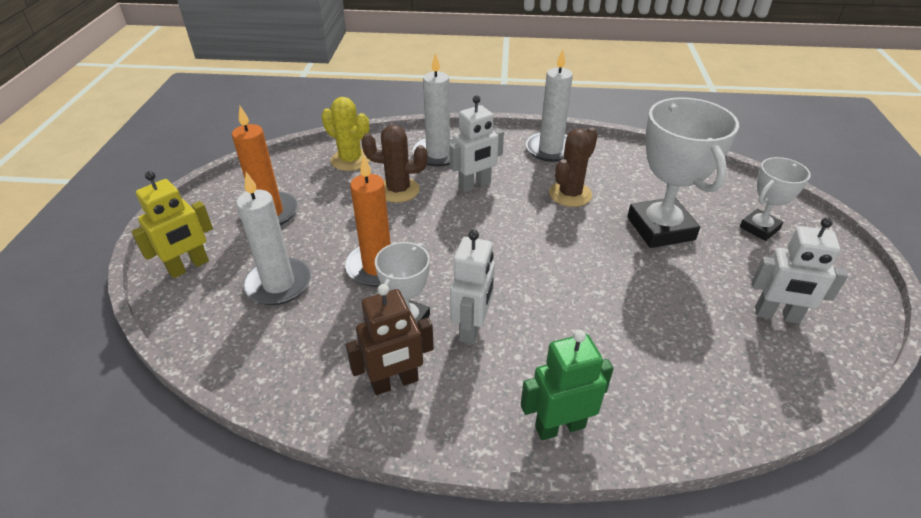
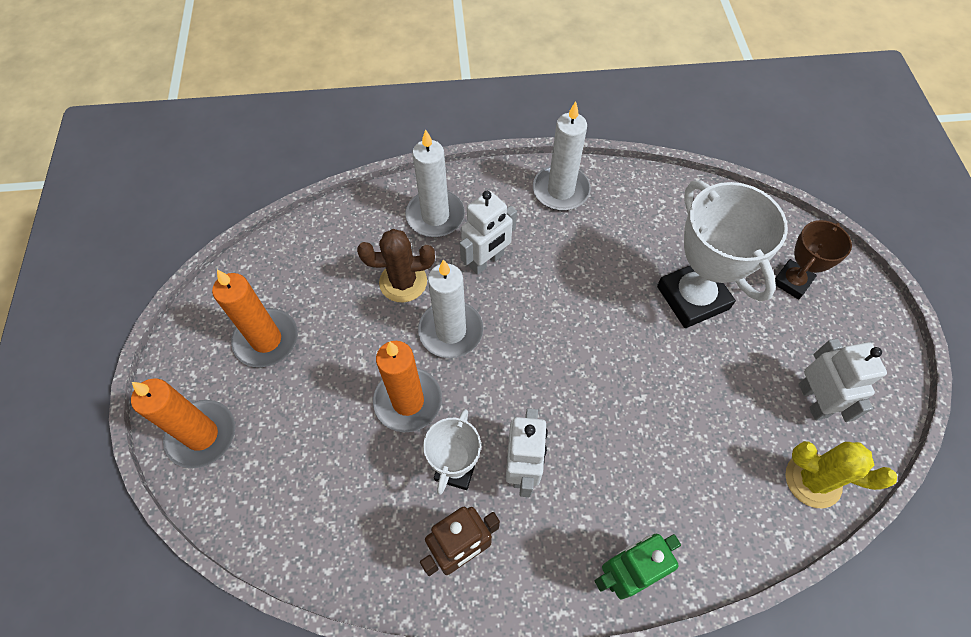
camera: 10 degrees left, 20 degrees up
yellow robot [131,171,213,278] -> orange candle [131,379,235,469]
white candle [236,172,311,305] -> white candle moved to [418,259,483,358]
yellow cactus [322,97,370,171] -> yellow cactus moved to [785,441,897,508]
brown cactus [549,128,598,207] -> none
white trophy [740,157,811,241] -> brown trophy [775,220,852,300]
white robot [752,218,848,324] -> white robot turned 105 degrees counterclockwise [799,339,887,422]

